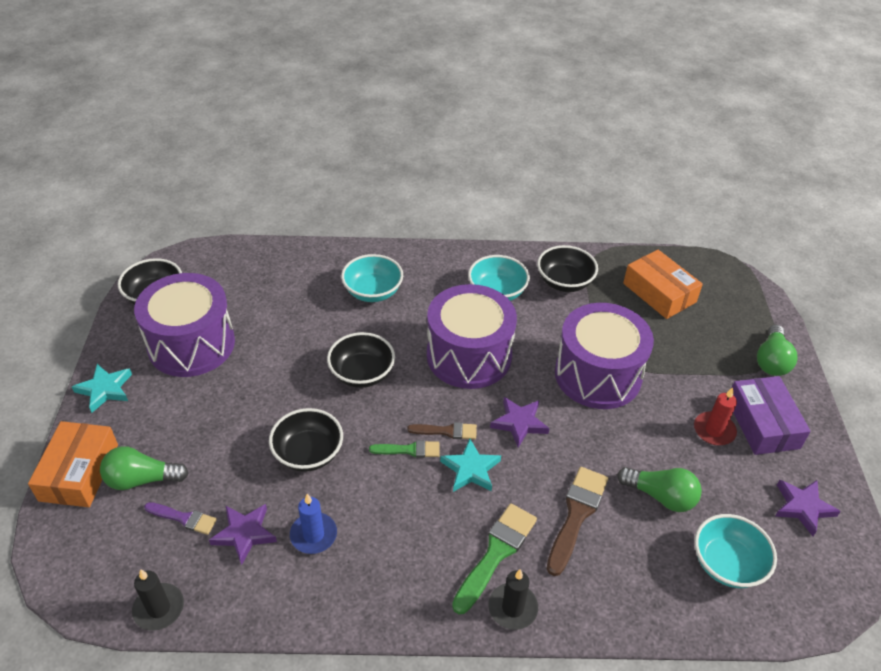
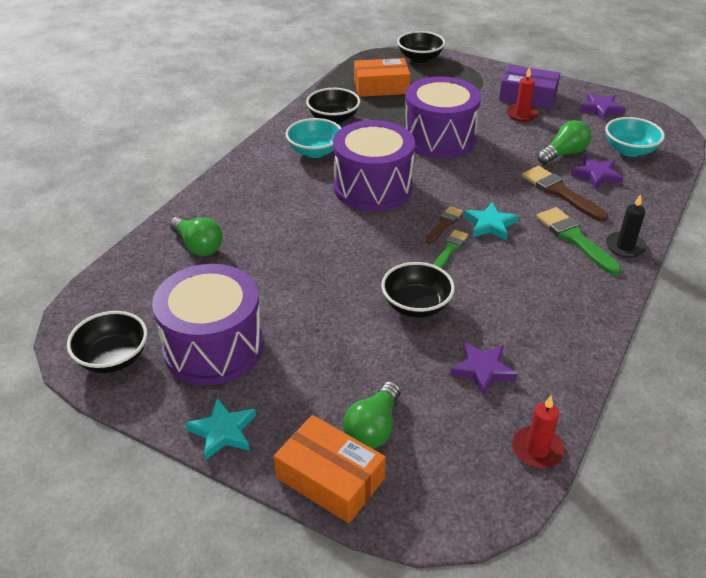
camera: 60 degrees left, 5 degrees down
black candle [132,569,184,631] -> red candle [512,396,565,468]
purple brush [144,502,217,535] -> none
blue candle [290,494,337,554] -> none
black bowl [327,332,395,388] -> black bowl moved to [397,31,445,63]
turquoise bowl [341,254,403,302] -> none
purple star [490,397,550,448] -> purple star moved to [571,156,623,189]
green light bulb [757,325,797,376] -> green light bulb moved to [170,216,223,256]

